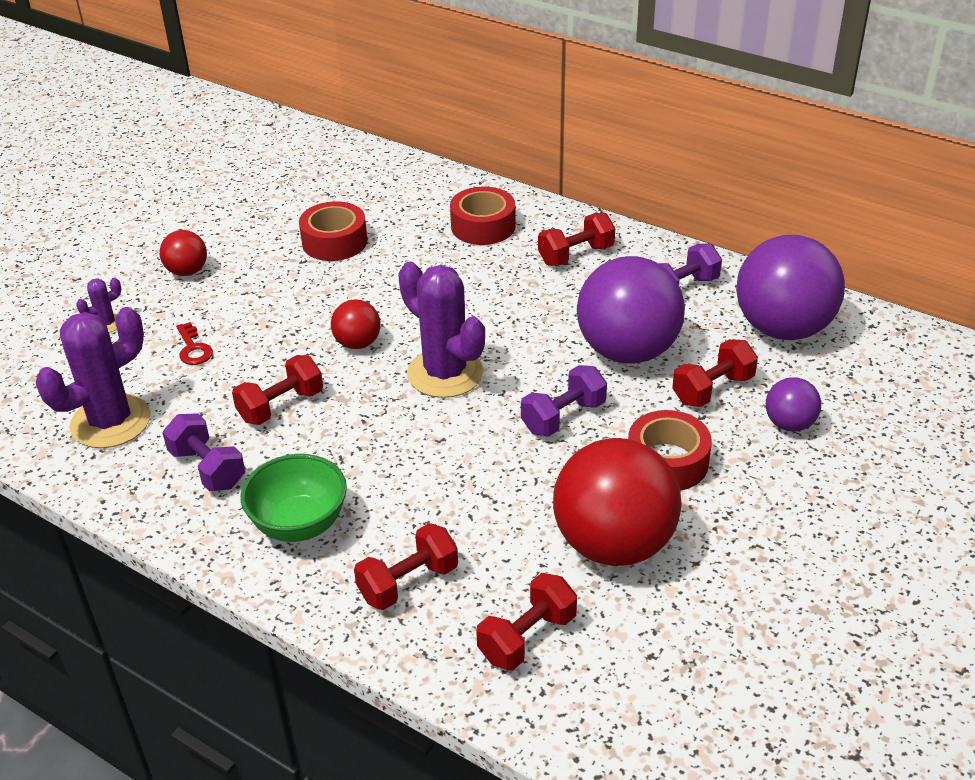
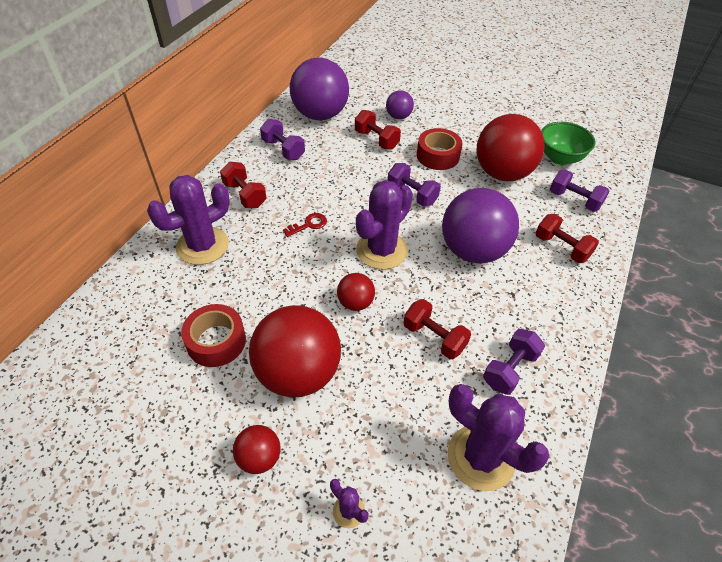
camera: 100 degrees left, 10 degrees up
red key [176,322,213,365] -> red key moved to [283,213,327,237]
green bowl [241,454,347,542] -> green bowl moved to [541,122,595,165]
red tape [450,186,516,245] -> purple cactus [147,175,230,265]
red dumbbell [476,573,577,670] -> purple dumbbell [550,169,609,212]
purple ball [577,256,685,364] -> purple ball moved to [442,188,519,264]
none -> red ball [249,305,341,398]

